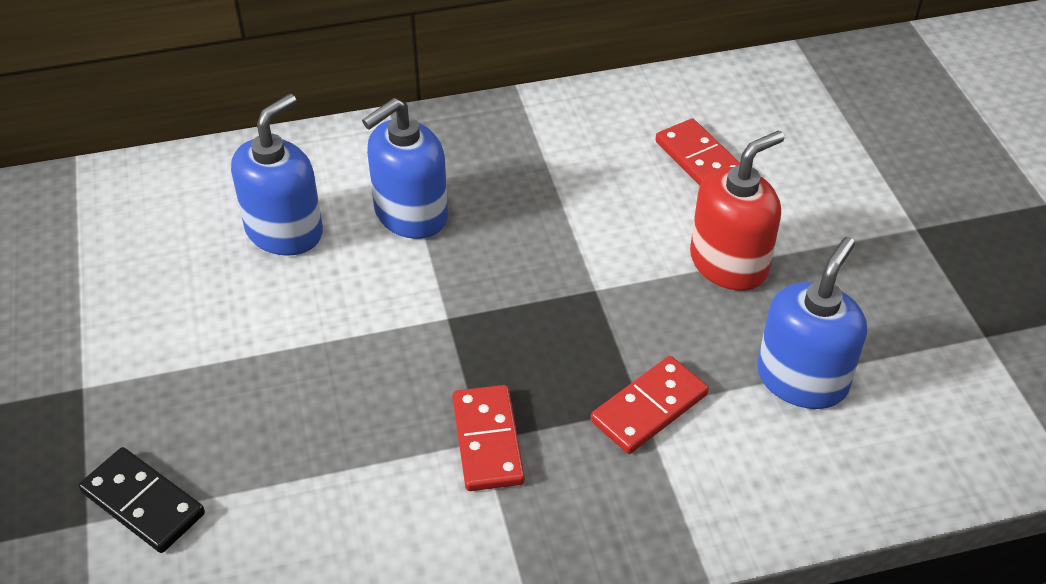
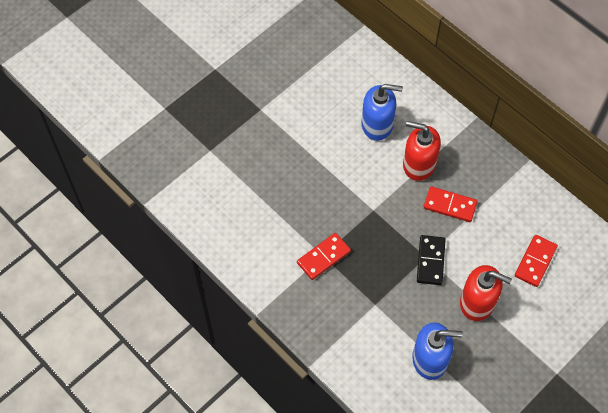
camera: 60 degrees right, 15 degrees up
black domino [79,447,205,553] -> black domino moved to [417,235,446,285]
blue soap dispenser [362,98,448,239] -> red soap dispenser [403,121,441,181]
red domino [591,356,709,454] -> red domino moved to [424,186,477,222]

